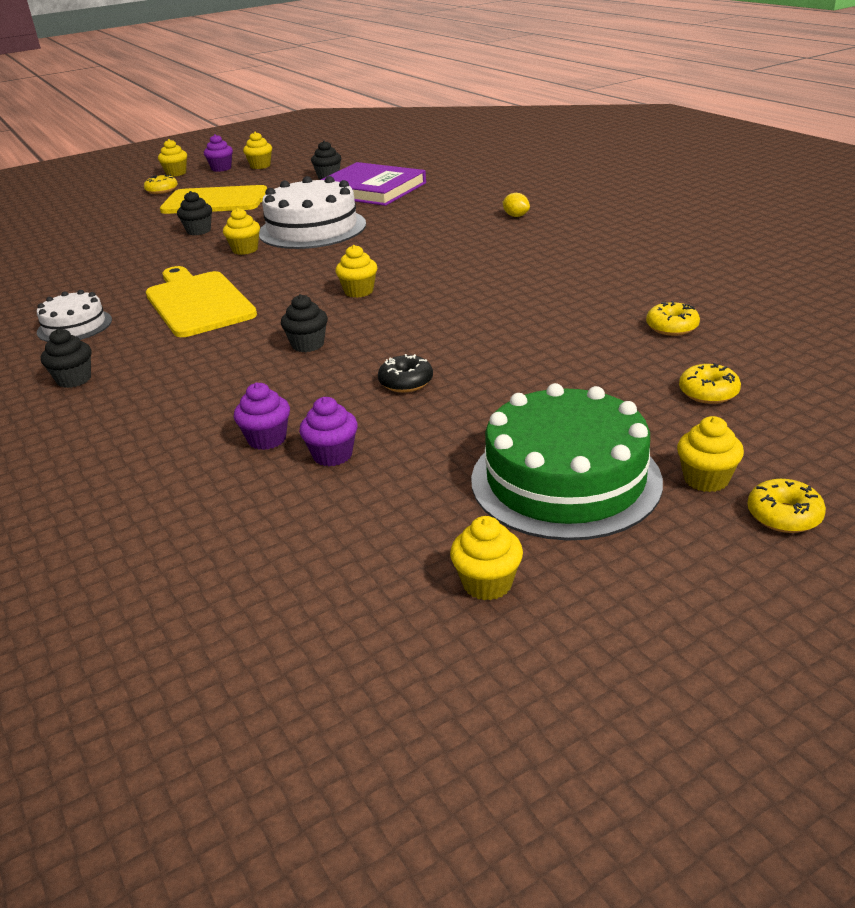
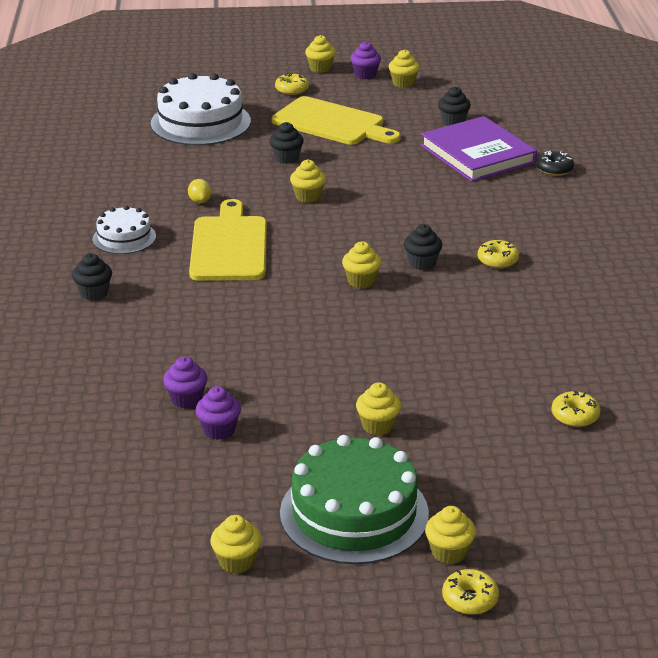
camera: 25 degrees right, 0 degrees up
white cake [259,176,366,249] -> white cake moved to [151,73,251,146]
black cupcake [281,294,328,352] -> black cupcake moved to [404,224,442,270]
black donut [378,354,433,392] -> black donut moved to [536,151,574,176]
yellow lemon [503,193,530,217] -> yellow lemon moved to [188,179,212,203]
yellow donut [679,363,741,404] -> yellow donut moved to [477,240,519,269]
none -> yellow cupcake [356,382,401,436]

